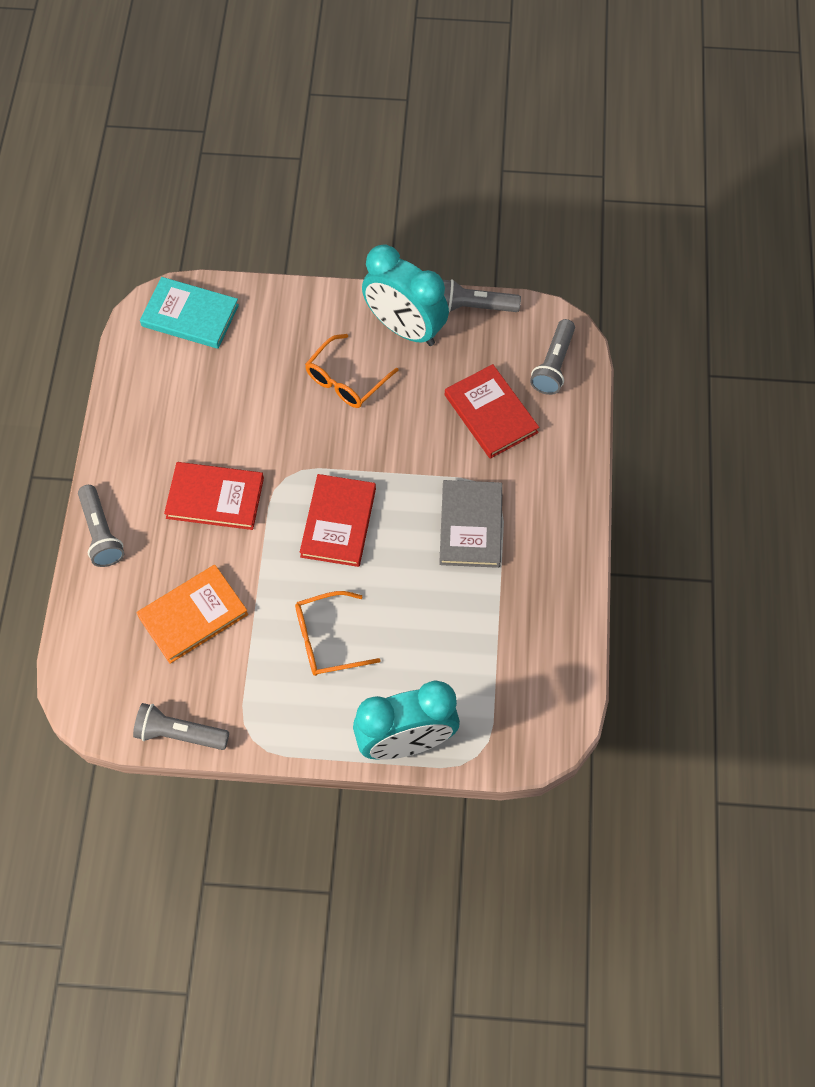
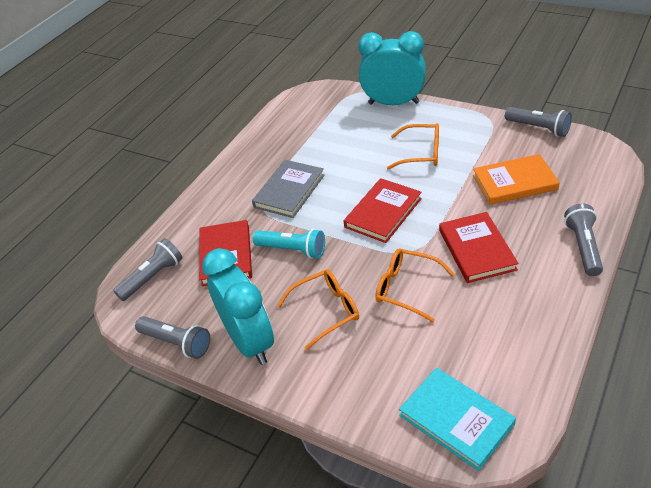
camera: 150 degrees left, 20 degrees down
red book [164,462,264,530] -> red book turned 45 degrees clockwise [439,212,519,283]
none -> turquoise flashlight [253,229,325,259]
none -> orange glasses [376,249,455,322]

